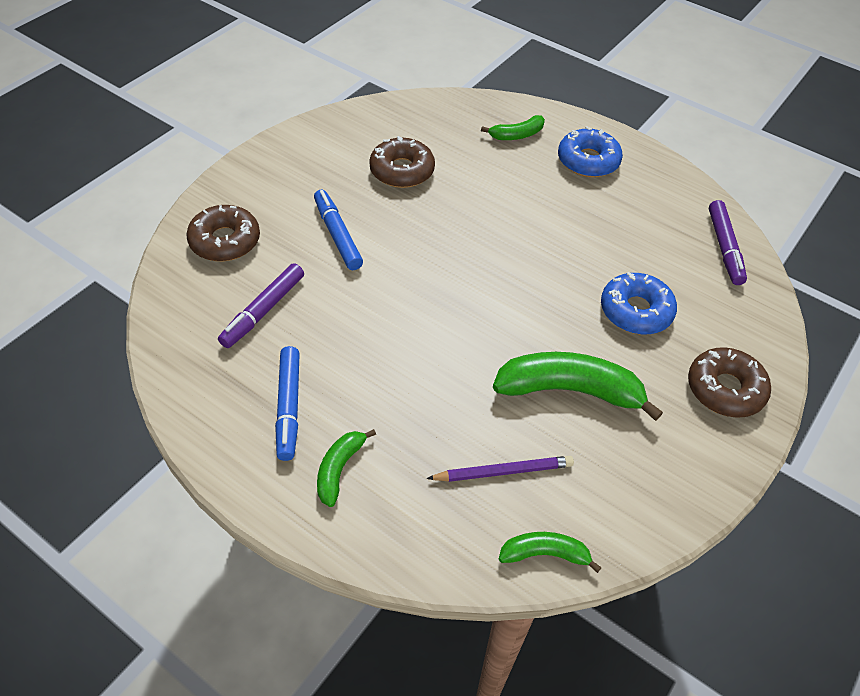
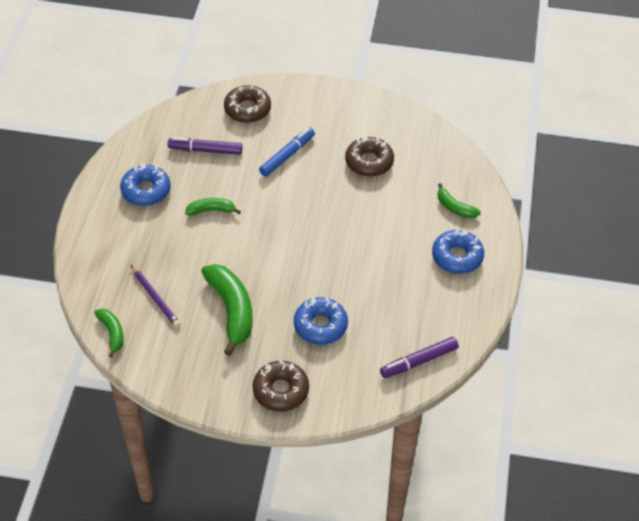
camera: 65 degrees right, 0 degrees up
blue marker [275,346,300,461] -> blue donut [120,164,171,206]
green banana [317,429,376,507] -> green banana moved to [185,198,241,216]

